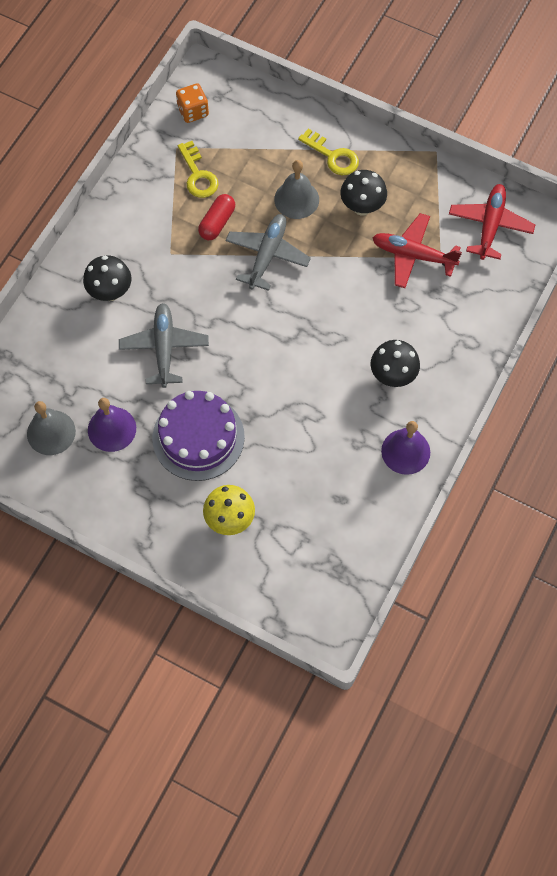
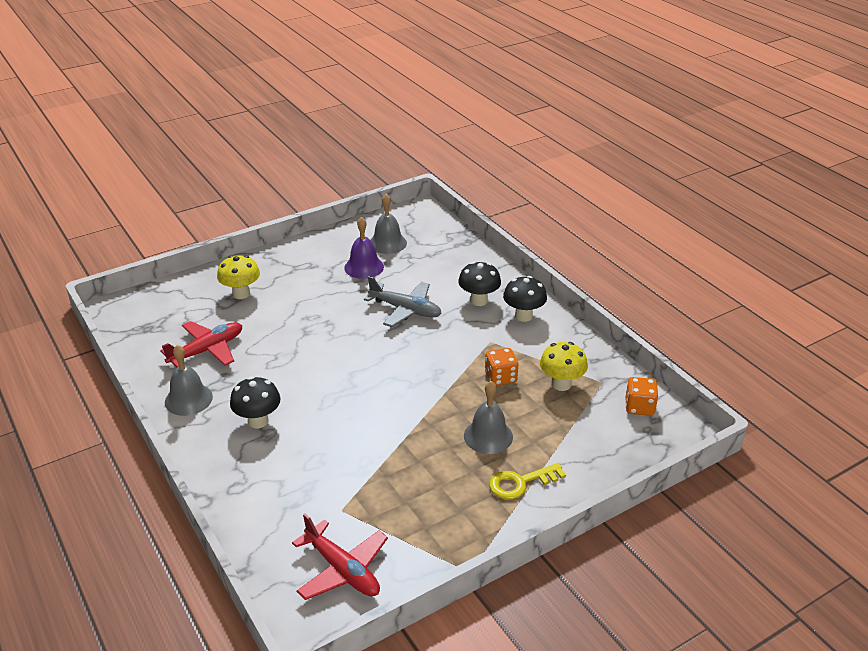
camera: 120 degrees right, 30 degrees down
purple cake [152,391,245,481] -> none
yellow key [178,141,219,198] -> yellow mushroom [540,342,588,391]
red capsule [198,194,235,240] -> orange dice [485,348,518,386]
grey plane [225,214,311,291] -> none
black mushroom [341,170,387,216] -> black mushroom moved to [503,276,547,322]
red plane [372,213,462,288] -> red plane moved to [160,321,242,367]
purple bell [381,421,430,475] -> grey bell [165,345,213,416]

